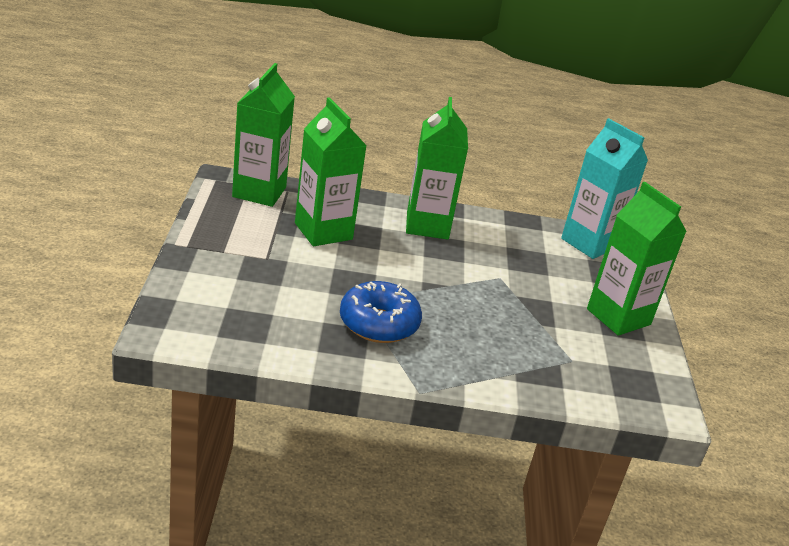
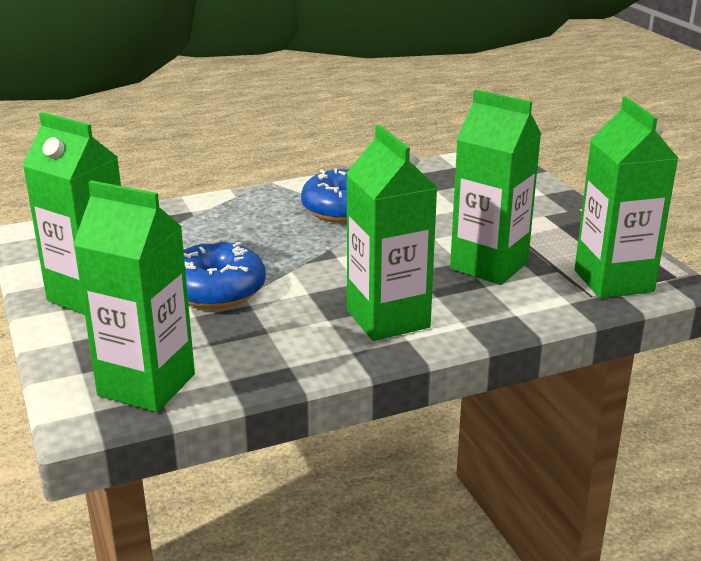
camera: 160 degrees right, 5 degrees down
turquoise carton [561,118,648,259] -> green carton [73,180,195,412]
none -> blue donut [183,240,266,309]

